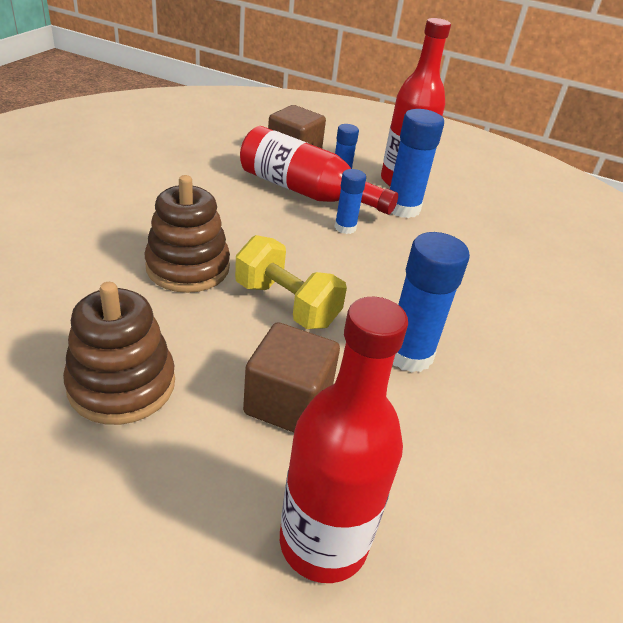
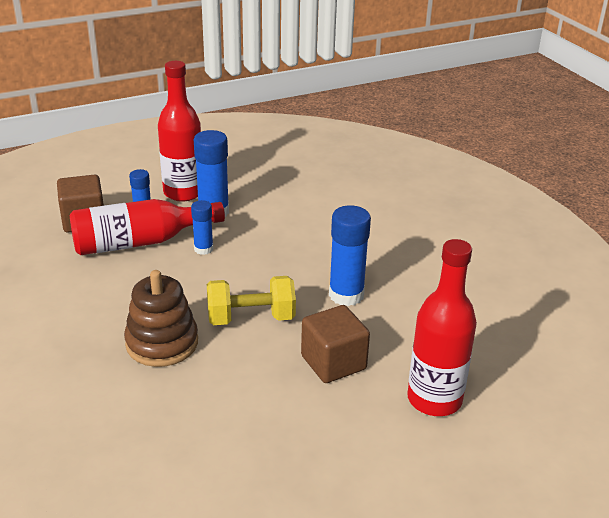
camera: 45 degrees left, 5 degrees down
brown stacking toy [63,282,175,425] -> none

